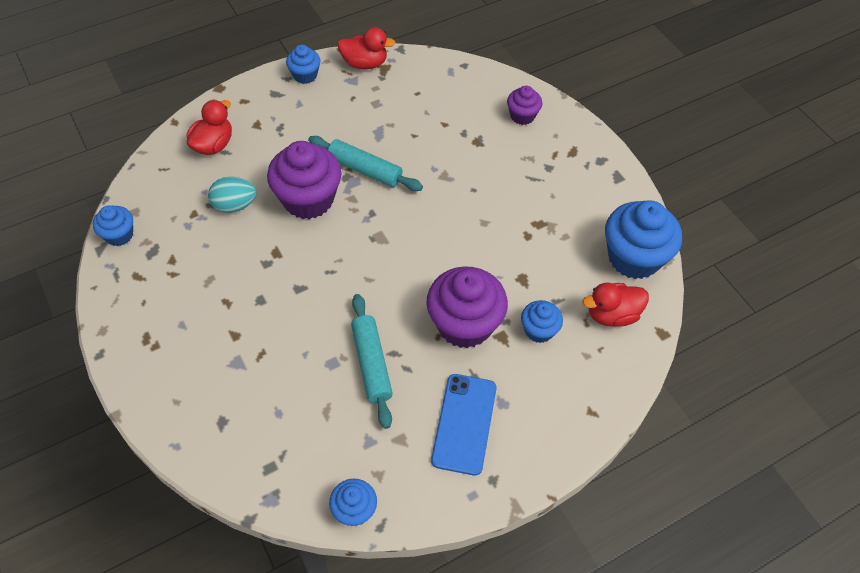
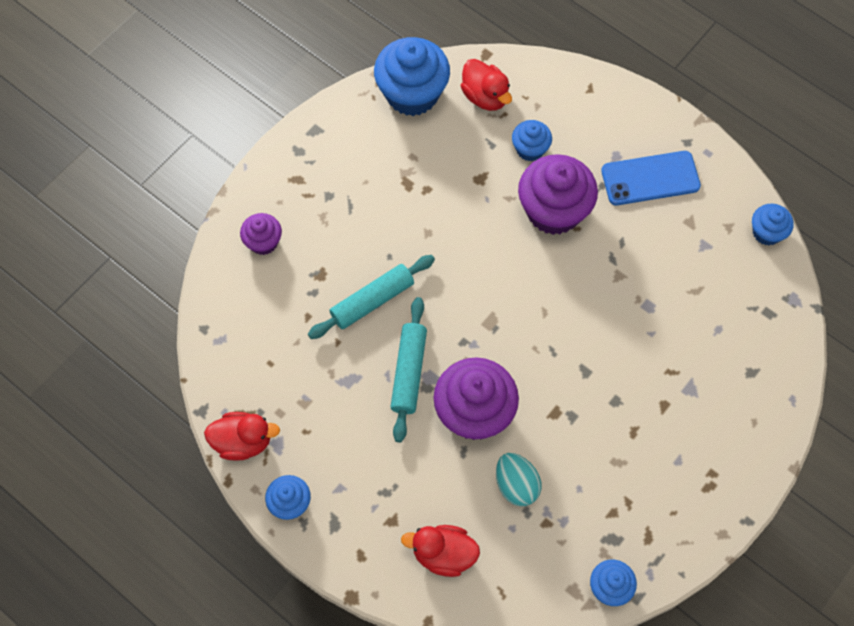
camera: 110 degrees left, 10 degrees up
red duck [337,27,395,69] -> red duck turned 105 degrees clockwise [204,412,280,461]
turquoise rolling pin [351,294,393,429] -> turquoise rolling pin moved to [308,255,435,339]

